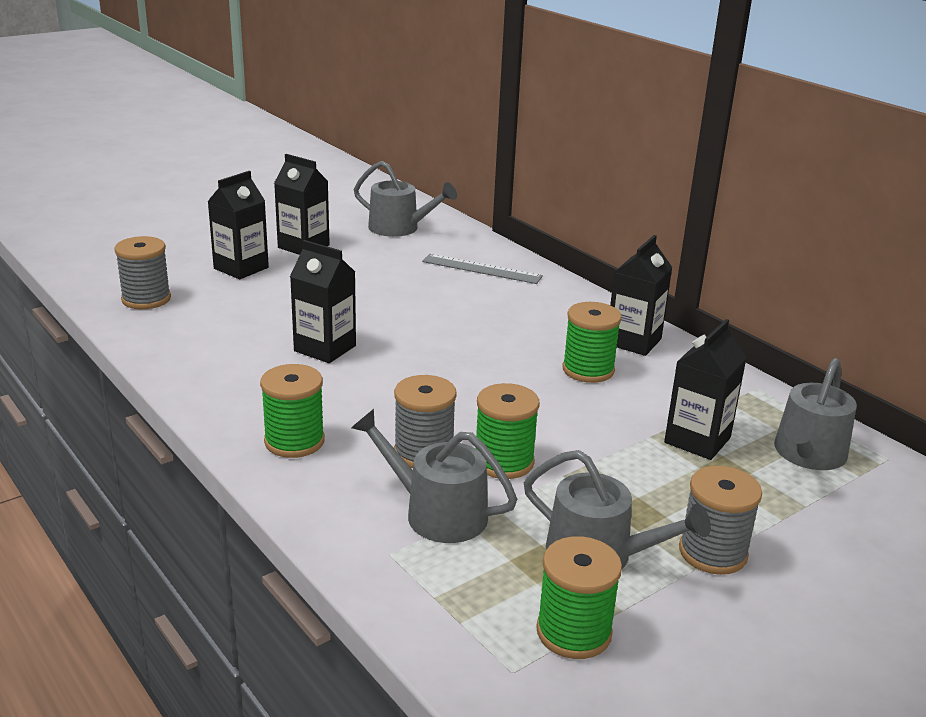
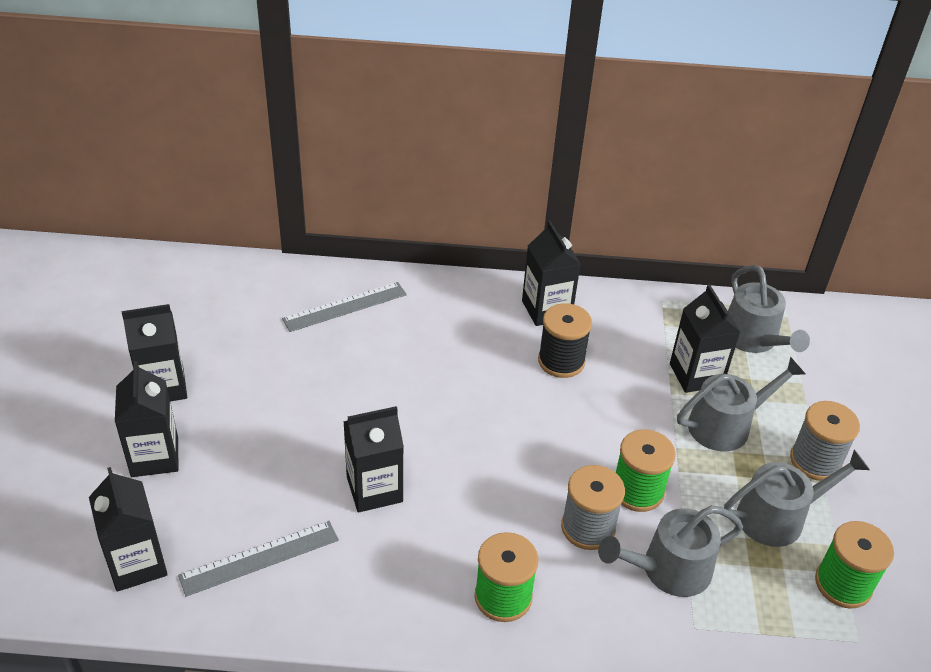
camera: 50 degrees left, 15 degrees up
grey spool [114,236,171,309] -> black carton [89,467,168,592]
grey watering can [354,161,457,237] -> grey watering can moved to [677,357,805,452]
green spool [562,302,622,383] -> black spool [538,303,592,378]
none -> grey ruler [178,521,339,597]

